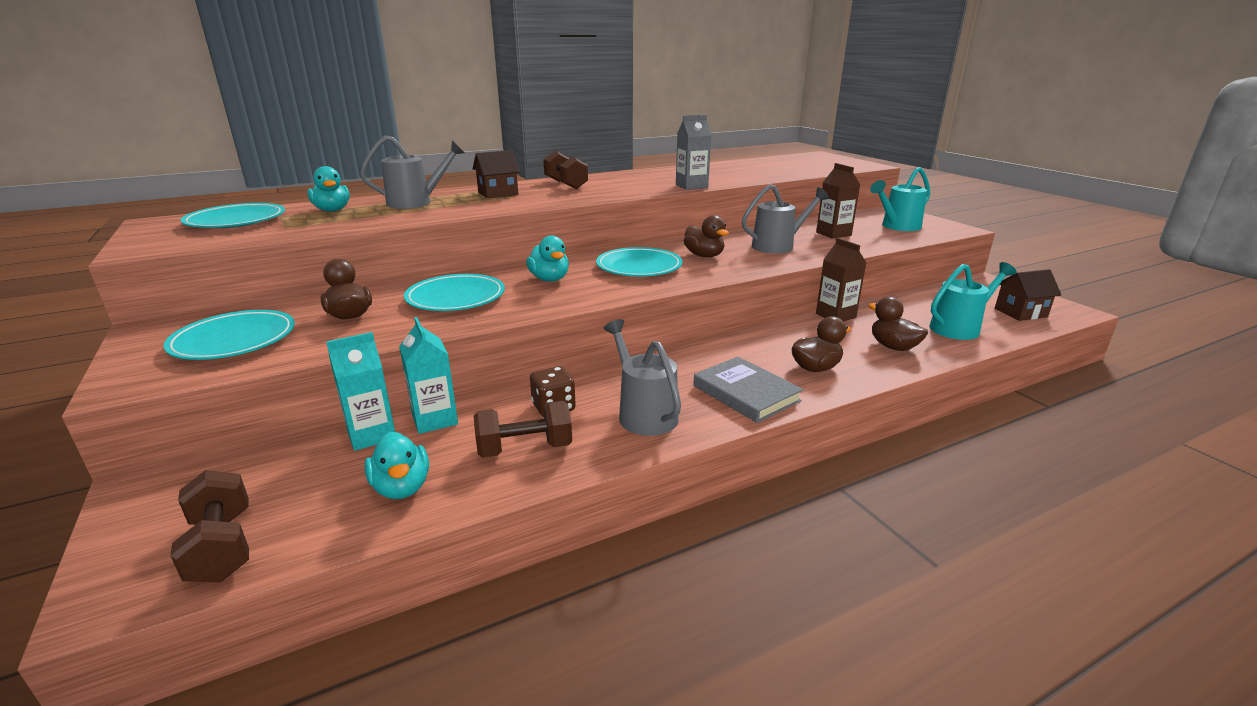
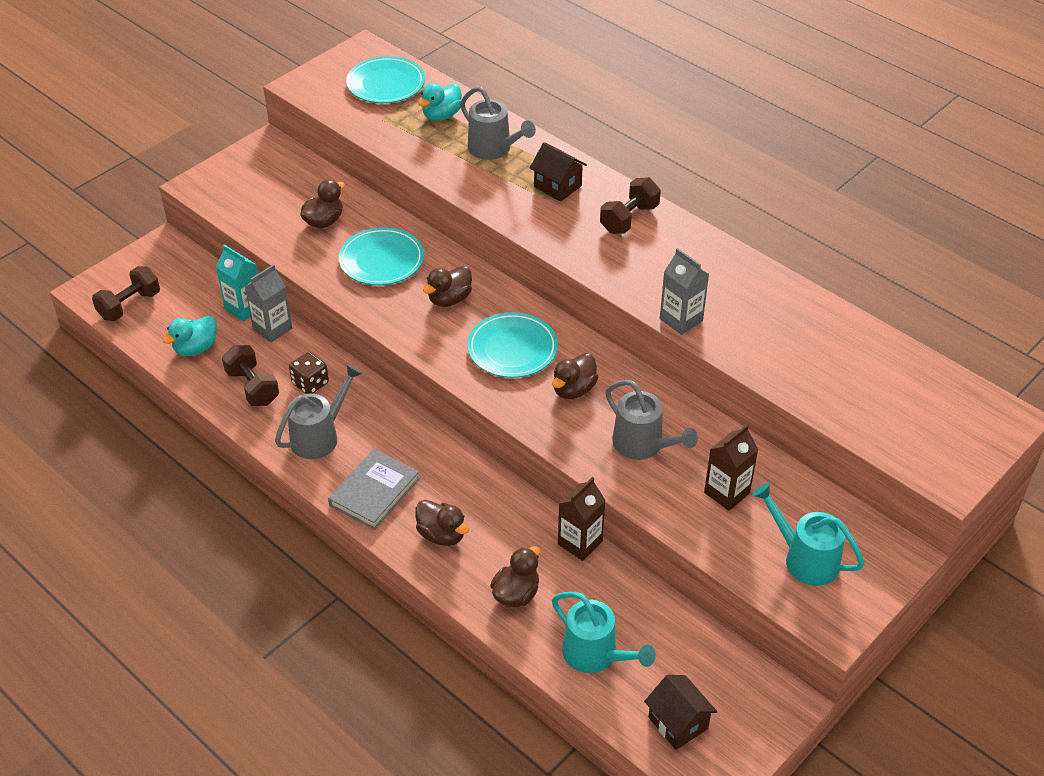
camera: 70 degrees right, 20 degrees up
turquoise plate [164,310,295,360] -> none
turquoise carton [399,317,458,434] -> grey carton [245,264,292,343]
turquoise duck [526,235,569,282] -> brown duck [423,266,472,307]

